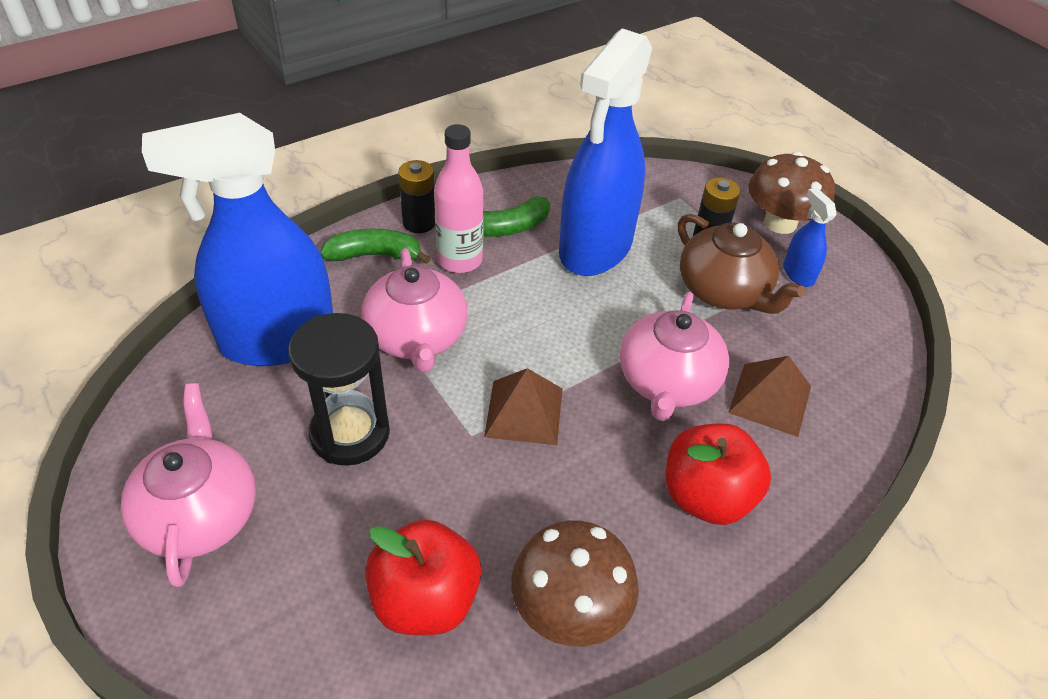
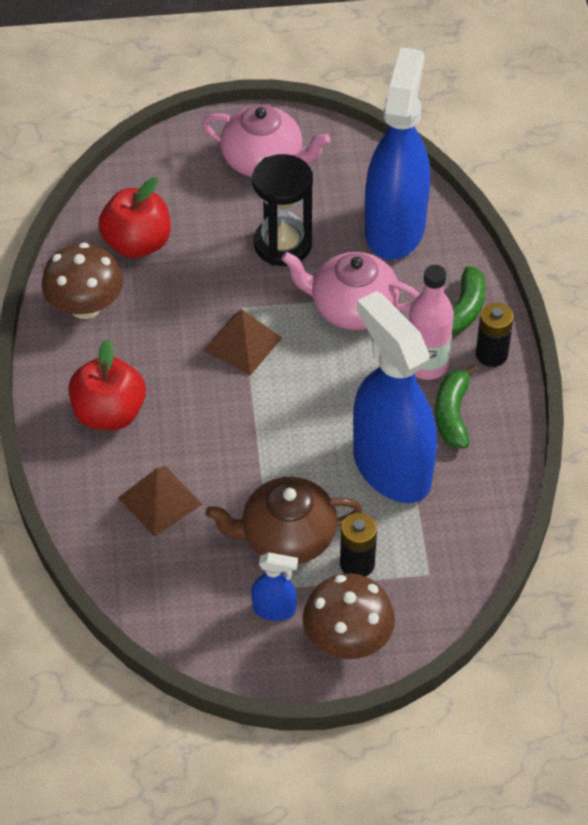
camera: 120 degrees right, 5 degrees up
pink teapot [620,292,729,421] -> none

